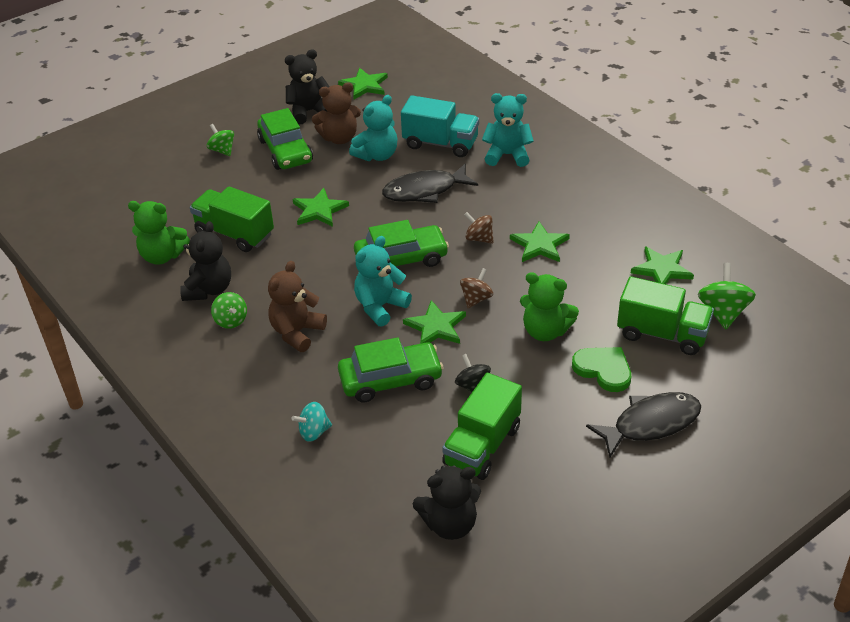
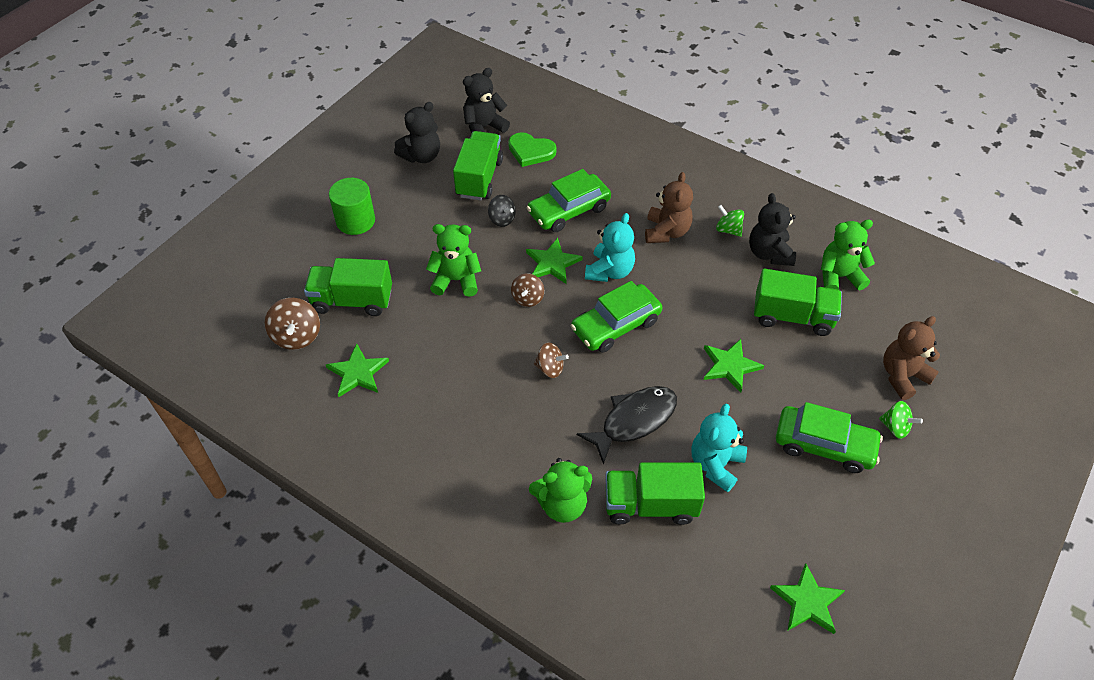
camera: 160 degrees right, 10 degrees up
green car [257,108,313,170] -> green car turned 150 degrees clockwise [776,402,883,473]
black teddy bear [285,49,330,124] -> black teddy bear moved to [394,102,440,163]
turquoise spinning top [292,402,332,442] -> none
brown teddy bear [312,82,361,144] -> brown teddy bear moved to [883,316,940,400]
turquoise truck [401,95,479,157] -> green truck [605,462,705,525]
turquoise teddy bear [482,93,534,167] -> green teddy bear [529,458,592,523]
green star [510,222,570,262] -> none
green heart [572,347,631,392] -> green heart moved to [508,132,557,167]
black fish [586,392,701,457] -> green cylinder [329,178,375,235]
green spinning top [698,263,756,329] -> brown spinning top [265,298,320,350]

